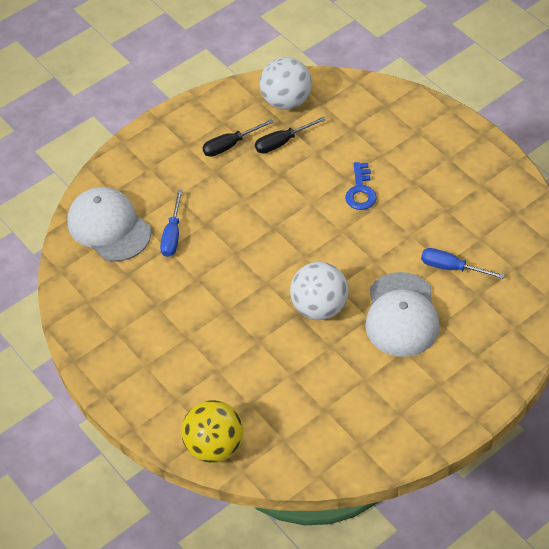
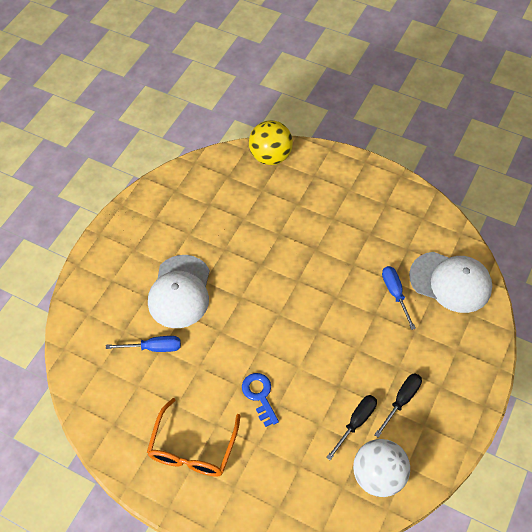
camera: 155 degrees right, 5 degrees up
white ball [290,262,348,320] -> none
white cap [365,272,440,357] -> white cap turned 150 degrees counterclockwise [148,255,210,328]
none -> orange glasses [147,398,240,477]

